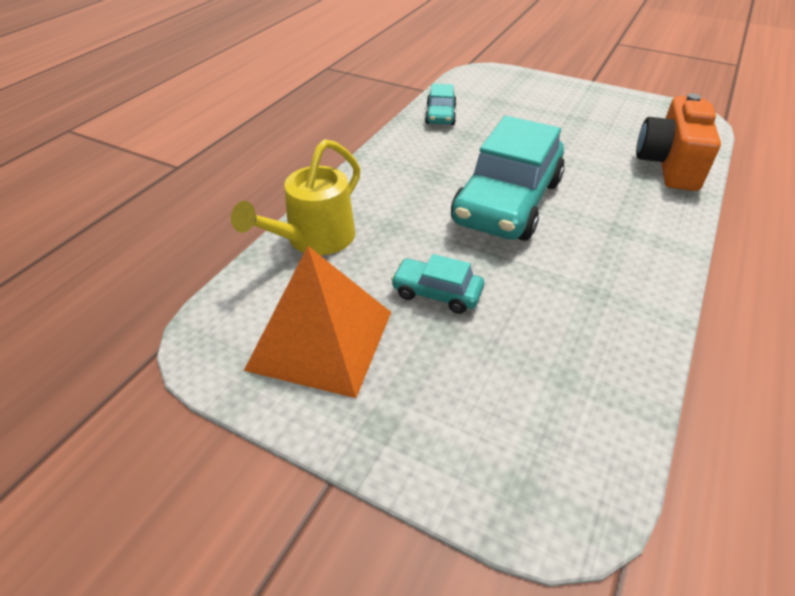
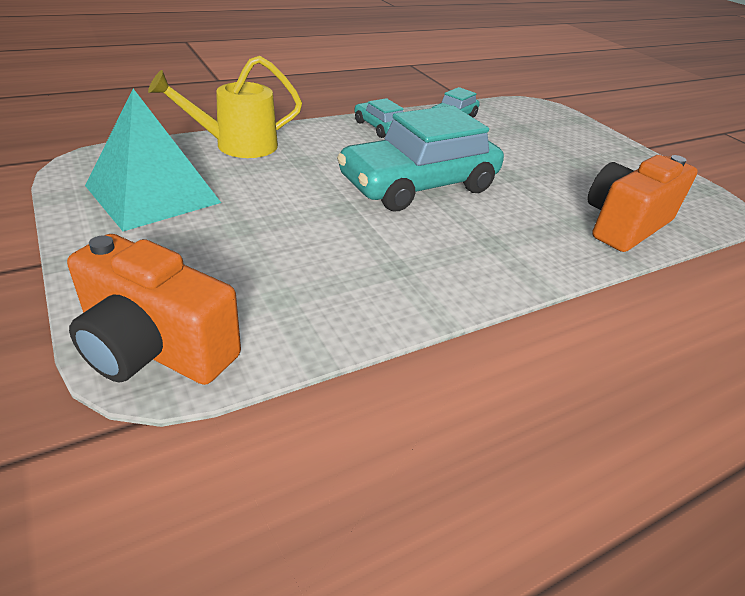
camera: 30 degrees right, 5 degrees down
orange pyramid [244,246,391,398] -> turquoise pyramid [85,89,221,231]
turquoise car [391,254,484,314] -> turquoise car moved to [354,98,404,138]
none -> orange camera [67,234,241,385]

